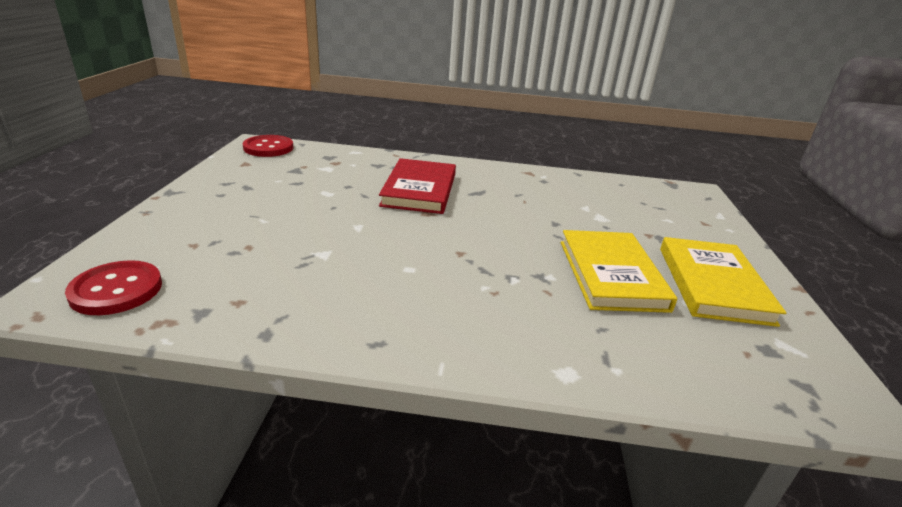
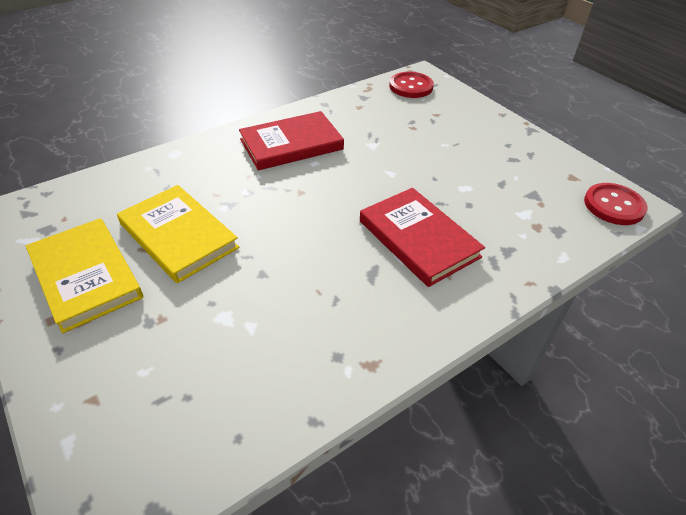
camera: 140 degrees right, 15 degrees up
none -> red book [239,111,344,170]

